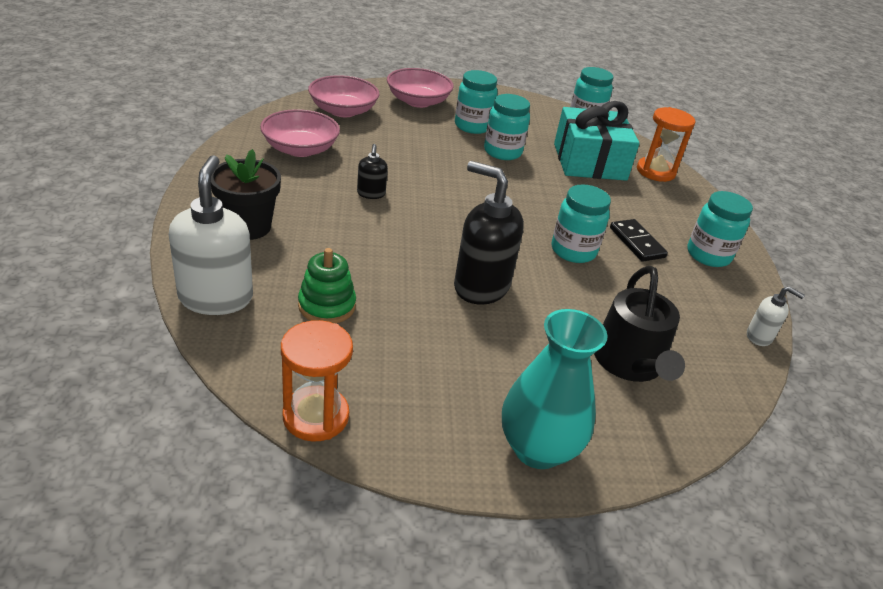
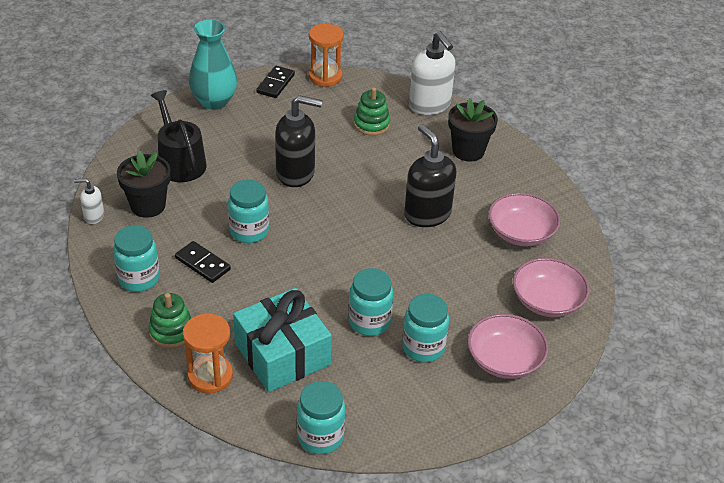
camera: 155 degrees right, 5 degrees up
black soap dispenser [357,144,388,199] -> black soap dispenser [404,124,457,227], size x2.04
none -> black flower pot [117,150,171,218]
none -> green stacking toy [149,293,192,348]
none -> black domino [256,66,295,98]

